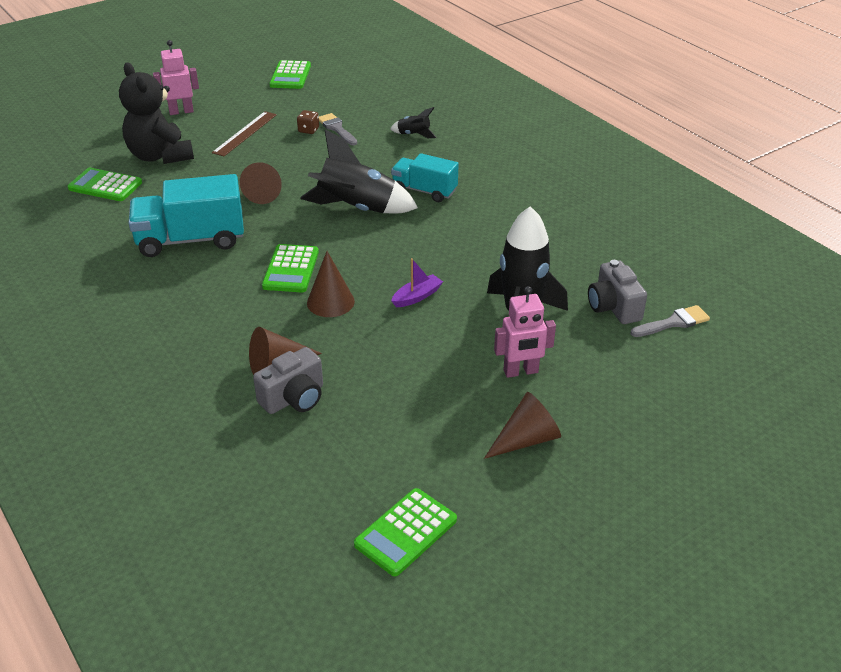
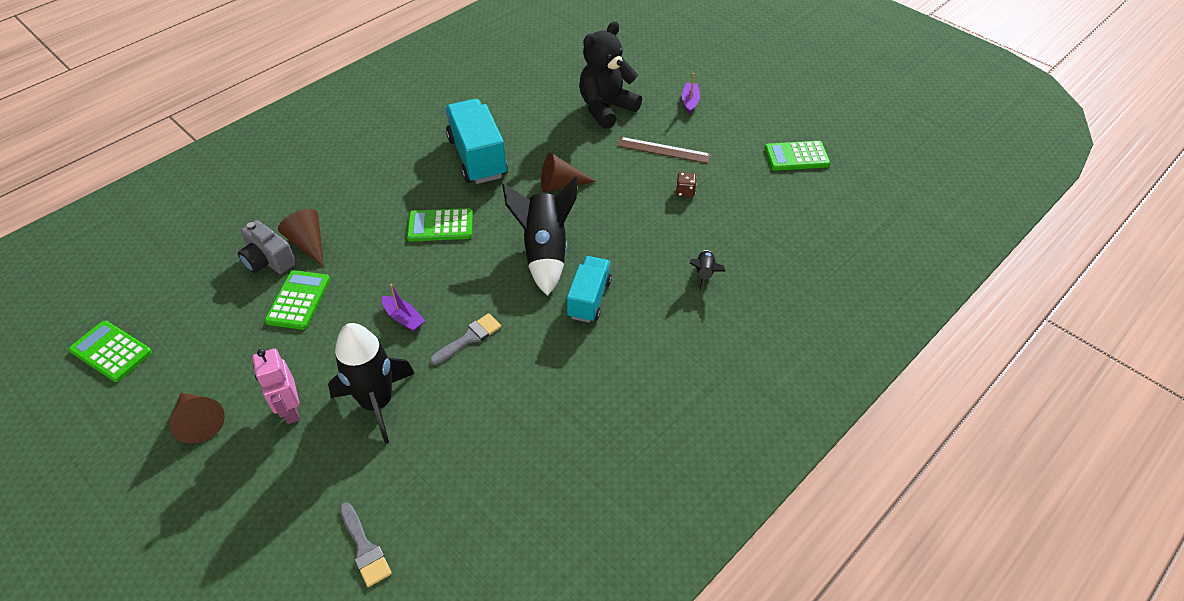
camera: 80 degrees right, 10 degrees up
green calculator [68,168,142,201] -> green calculator moved to [265,270,330,330]
pink robot [153,40,199,115] -> purple boat [682,73,700,114]
brown cone [307,251,355,317] -> none
grey brush [319,113,357,145] -> grey brush moved to [430,313,501,365]
grey camera [588,260,647,324] -> none

